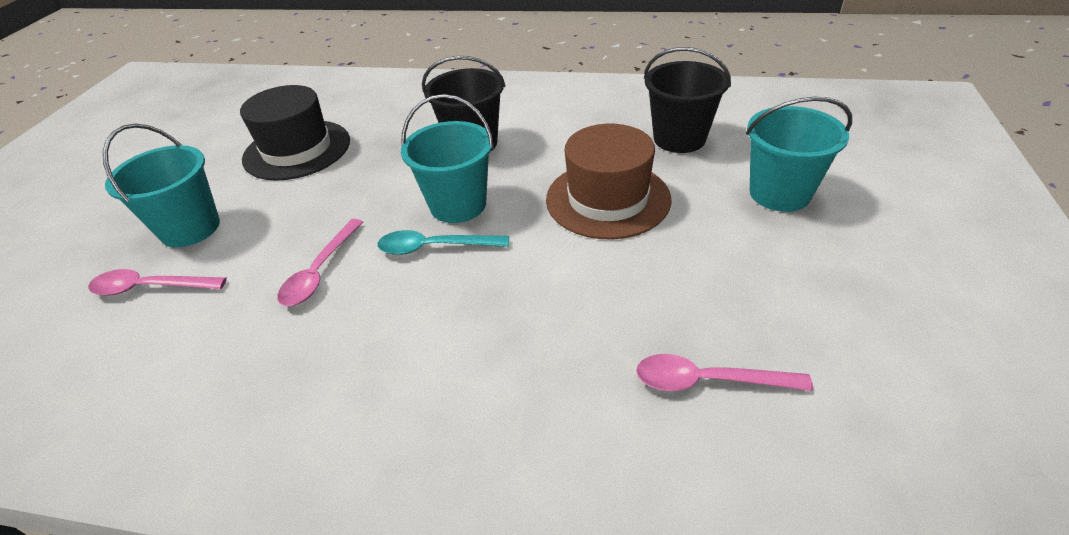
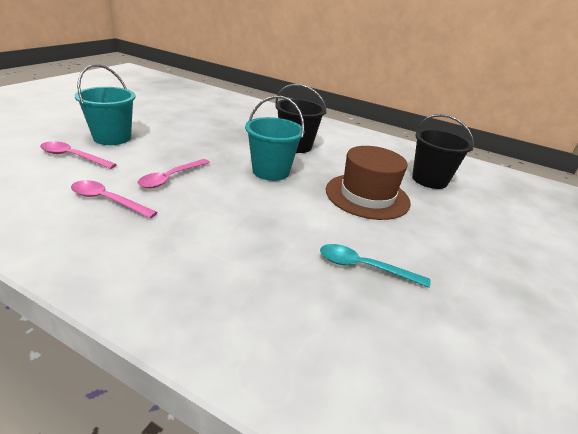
camera: 10 degrees right, 10 degrees down
black hat [240,85,350,181] -> none
turquoise spoon [377,230,509,255] -> turquoise spoon moved to [320,244,431,288]
pink spoon [636,354,813,391] -> pink spoon moved to [71,180,158,219]
turquoise bucket [746,97,852,212] -> none

